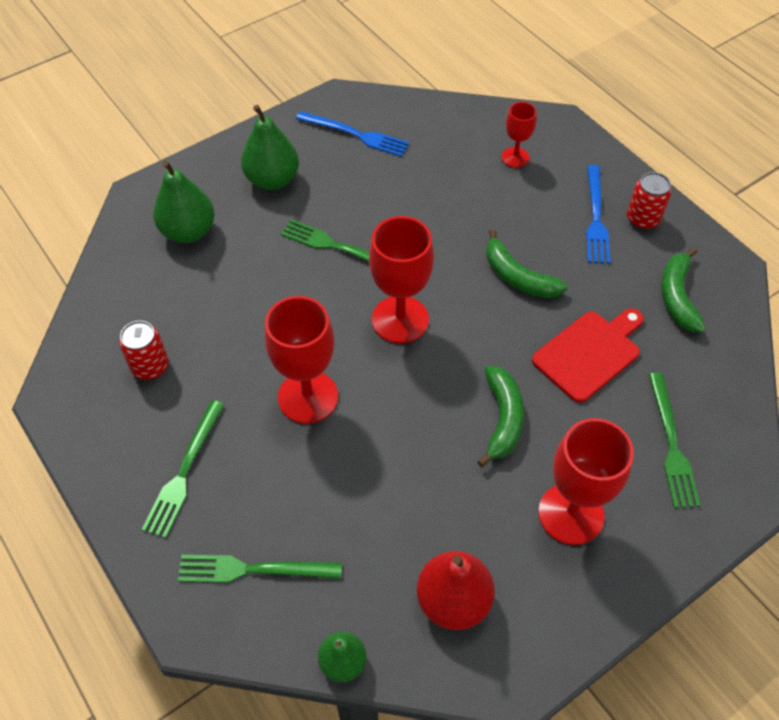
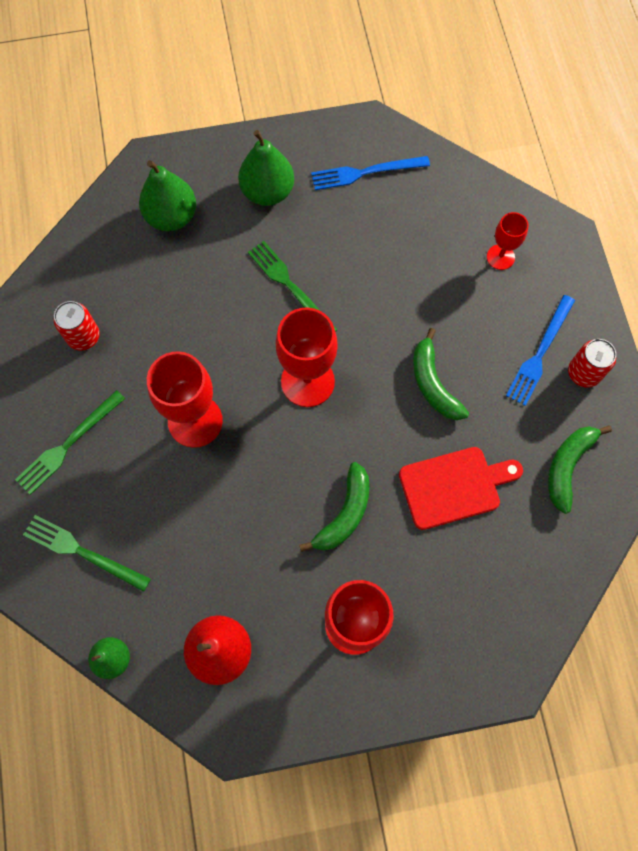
camera: 25 degrees right, 15 degrees up
blue fork [296,111,410,157] -> blue fork turned 120 degrees clockwise [311,156,430,190]
green fork [649,373,700,508] -> none

